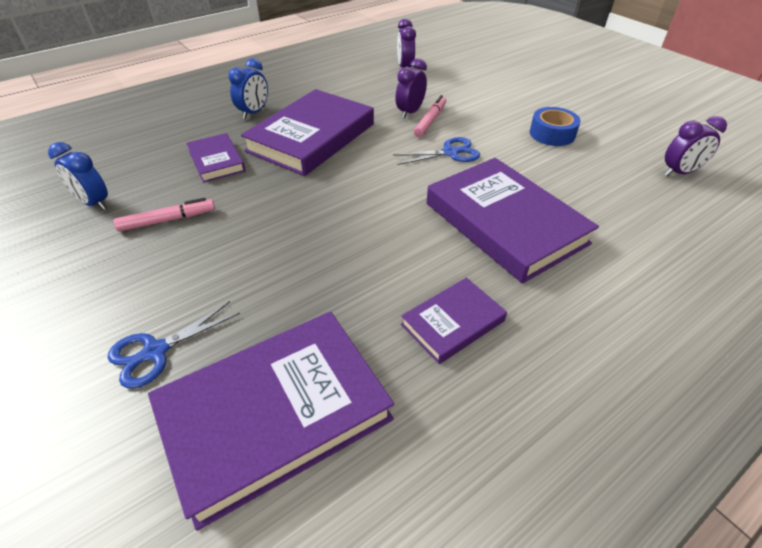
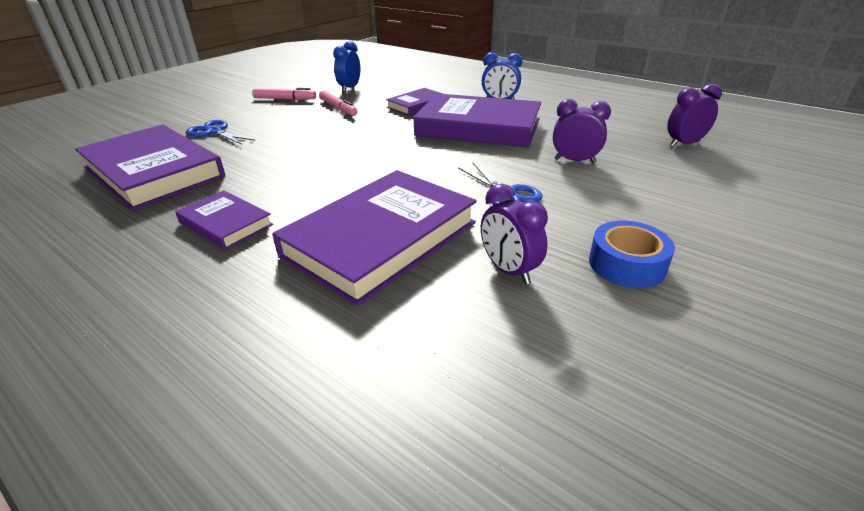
camera: 75 degrees right, 10 degrees down
pink marker [414,95,446,137] -> pink marker moved to [252,88,316,100]
purple clock [664,116,727,176] -> purple clock moved to [481,184,548,284]

